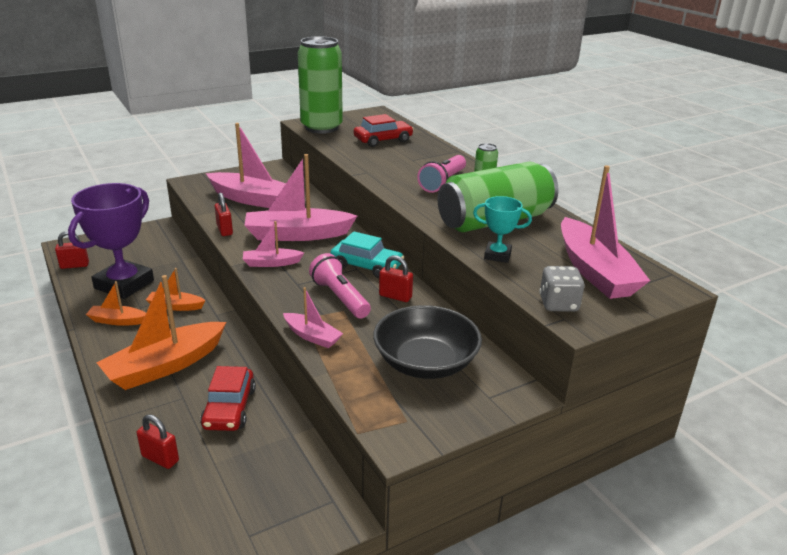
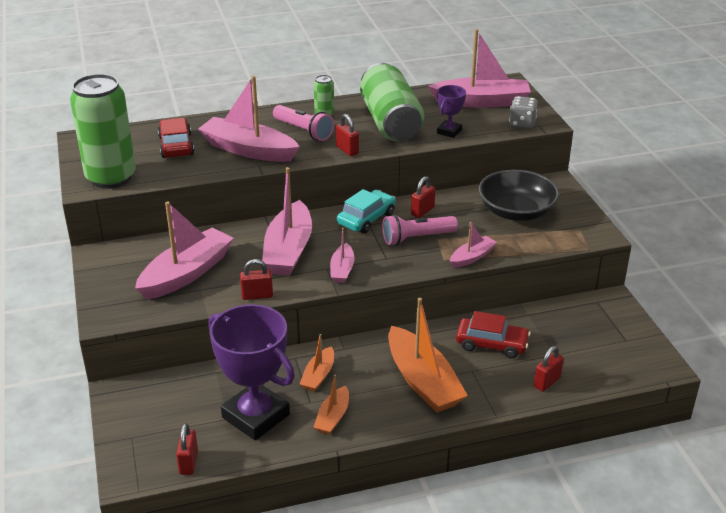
camera: 75 degrees left, 5 degrees up
turquoise trophy [473,196,532,263] -> purple trophy [437,85,466,138]
none -> pink boat [198,76,300,162]
none -> red padlock [336,114,359,156]

